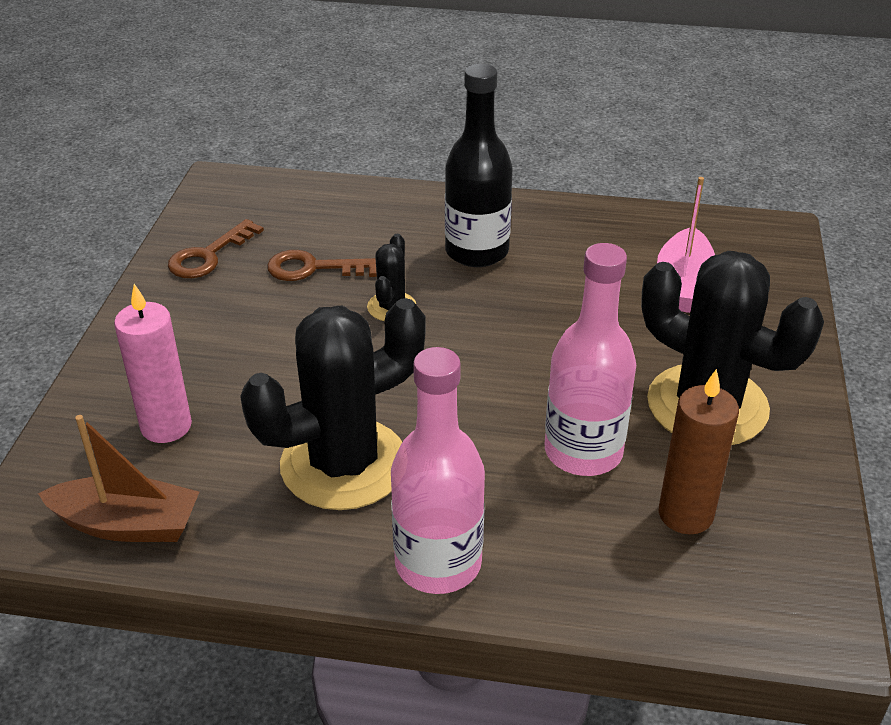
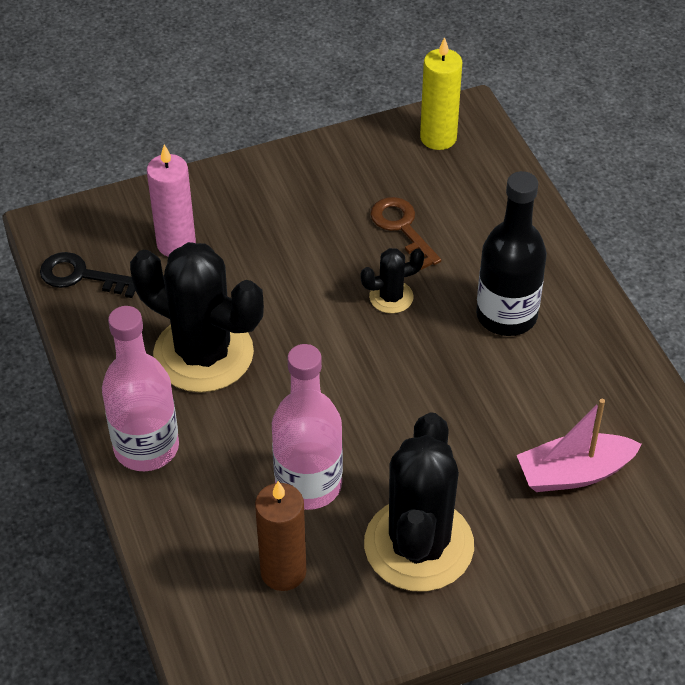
camera: 60 degrees right, 10 degrees up
brown boat [38,415,199,542] -> black key [40,252,135,298]
brown key [168,219,264,278] -> none
none -> yellow candle [420,37,462,150]

